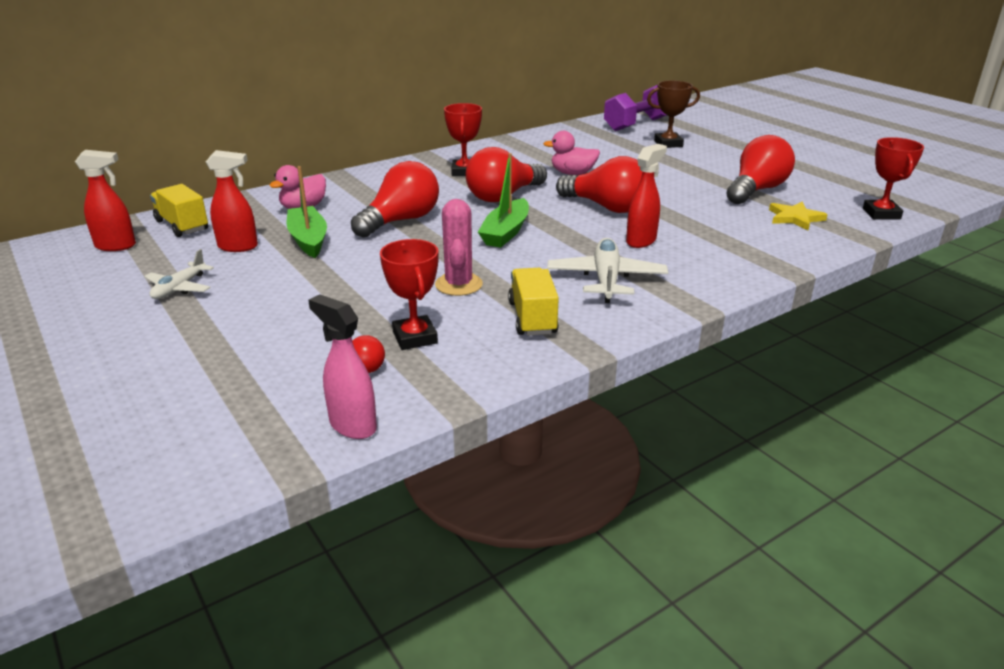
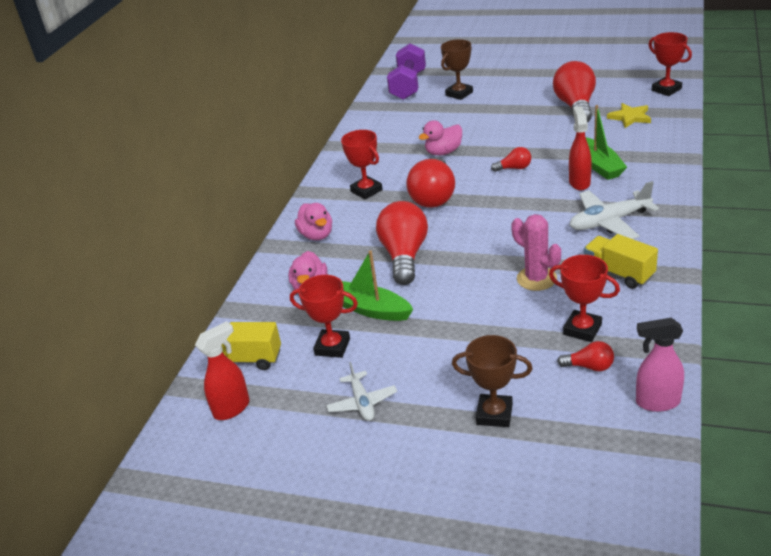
camera: 35 degrees left, 5 degrees up
red spray bottle [206,150,258,252] -> red trophy [290,275,358,358]
green boat [478,153,529,248] -> green boat moved to [586,105,627,180]
white plane [547,238,668,303] -> white plane turned 75 degrees counterclockwise [570,181,659,239]
red light bulb [556,156,642,213] -> red light bulb [491,147,531,172], size x0.48
none -> pink duck [295,203,332,240]
none -> brown trophy [452,335,533,427]

